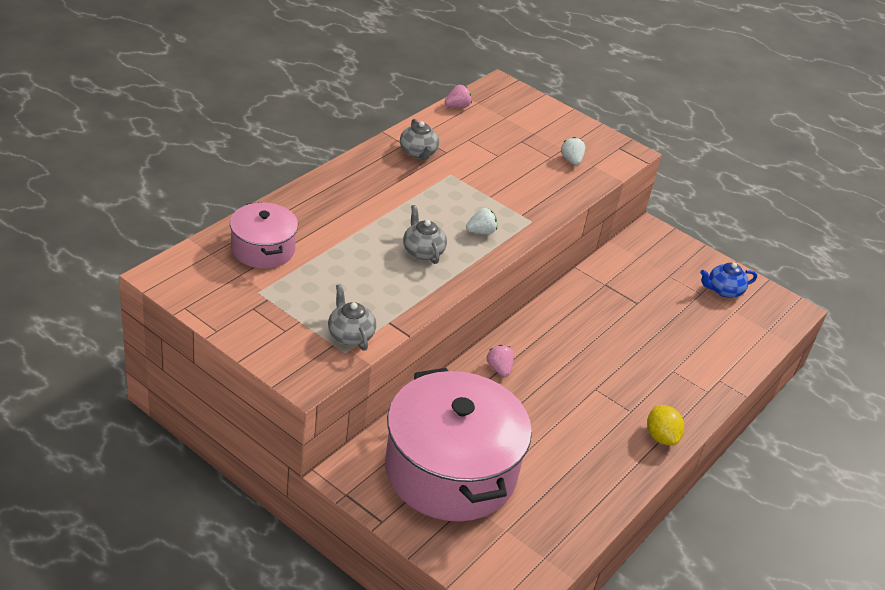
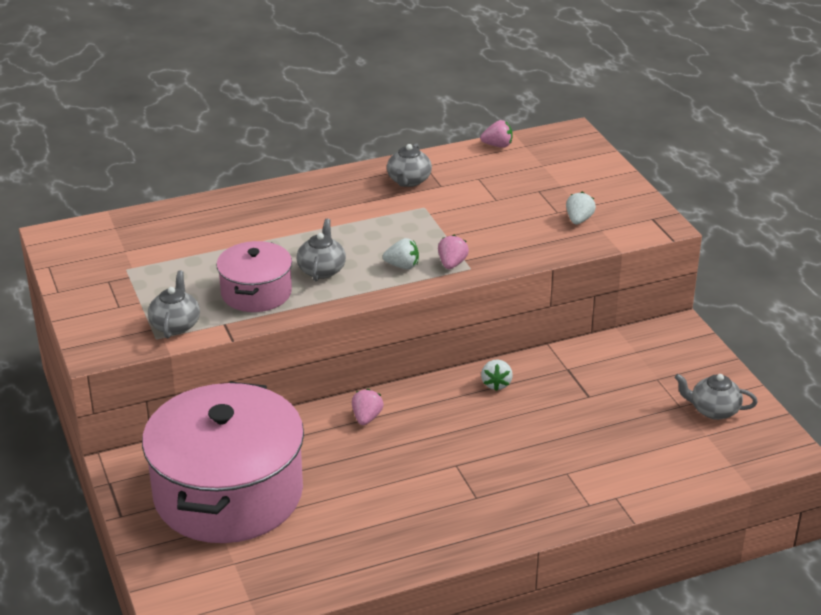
camera: 35 degrees right, 5 degrees down
pink pot [230,202,298,269] -> pink pot moved to [216,241,292,312]
yellow lemon [647,405,684,445] -> none
blue teapot [700,263,757,298] -> grey teapot [675,374,758,420]
none -> pink strawberry [438,235,469,269]
none -> white strawberry [481,359,513,391]

